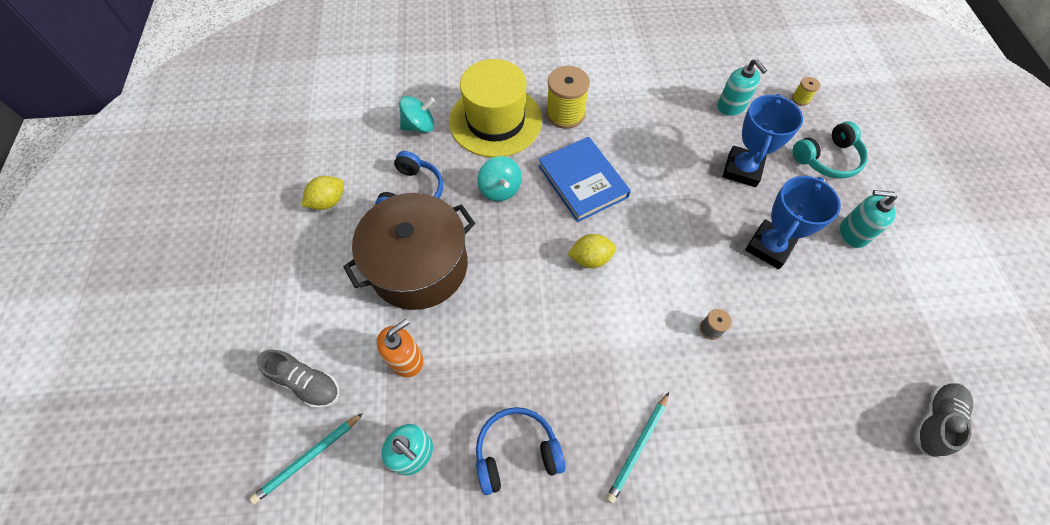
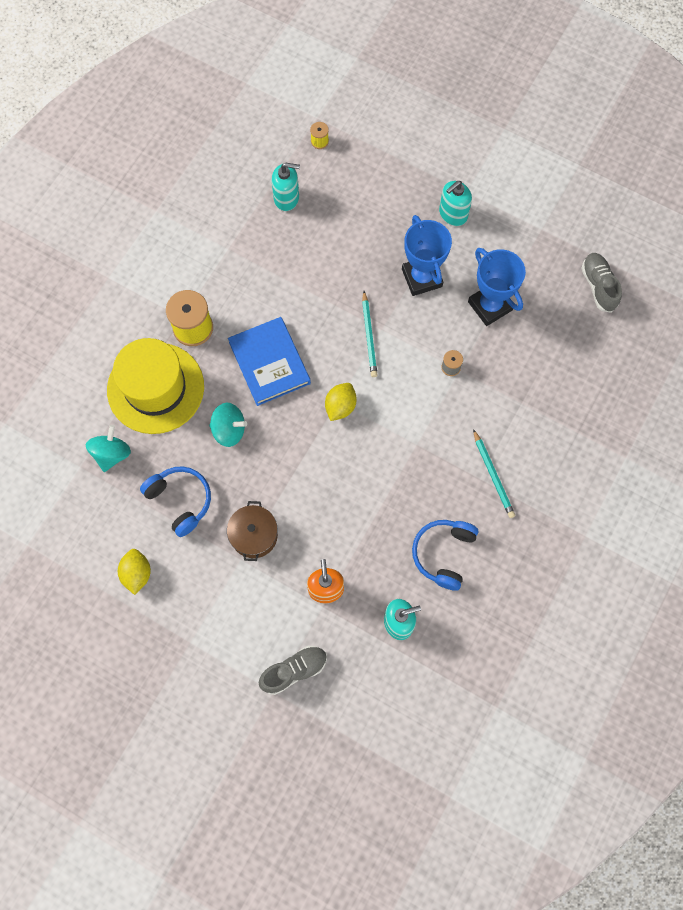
camera: 55 degrees left, 10 degrees up
turquoise pencil [250,413,363,504] -> turquoise pencil moved to [362,291,377,377]
brown pot [343,193,475,310] -> brown pot [227,501,278,561], size x0.51
blue book [538,137,631,222] -> blue book turned 60 degrees clockwise [228,317,311,406]
blue trophy [723,94,803,187] -> blue trophy moved to [468,248,526,326]
turquoise headphones [792,121,868,179] -> none

